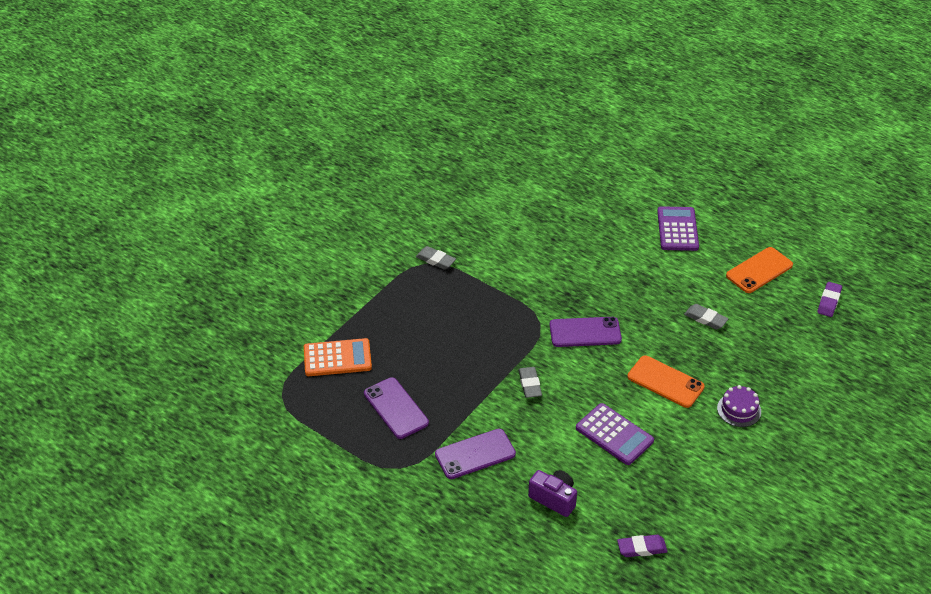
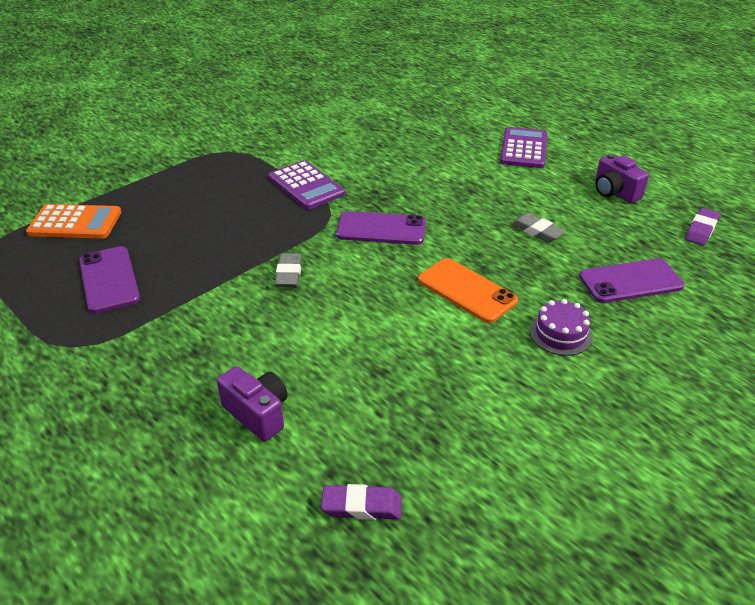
camera: 10 degrees right, 5 degrees down
grey eraser [416,246,456,270] -> none
purple phone [435,429,516,479] -> purple phone moved to [579,258,685,303]
purple calculator [576,403,654,465] -> purple calculator moved to [269,160,345,209]
orange phone [726,247,793,293] -> purple camera [595,153,649,203]

